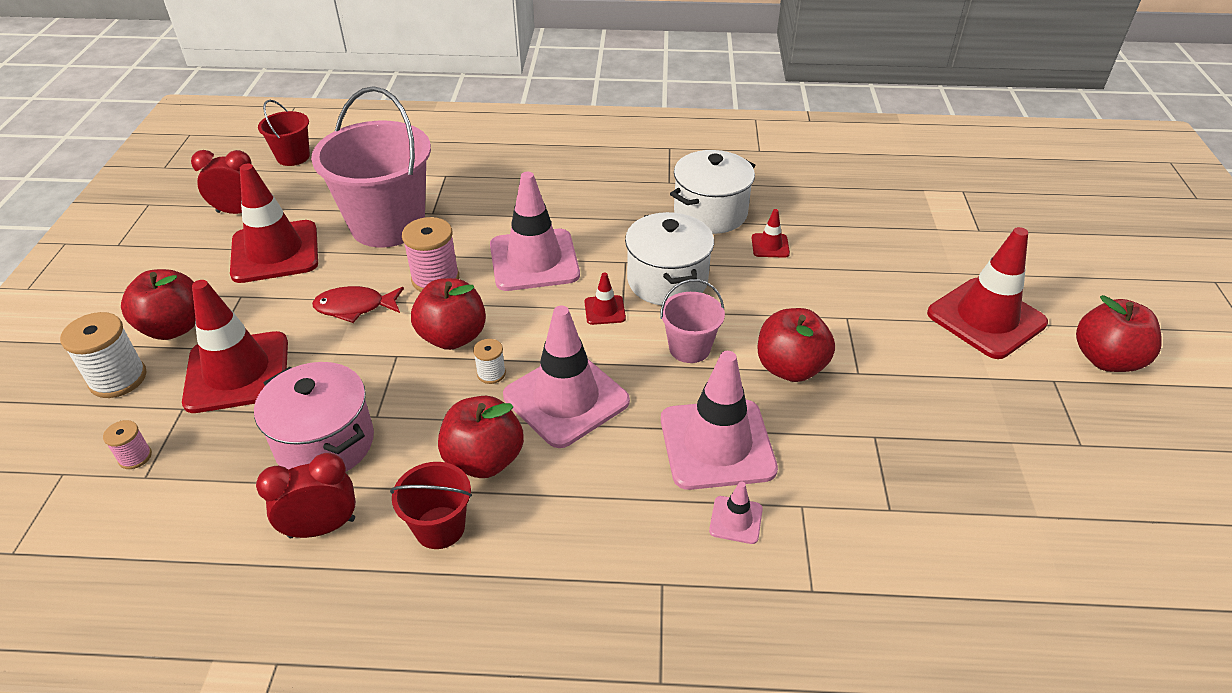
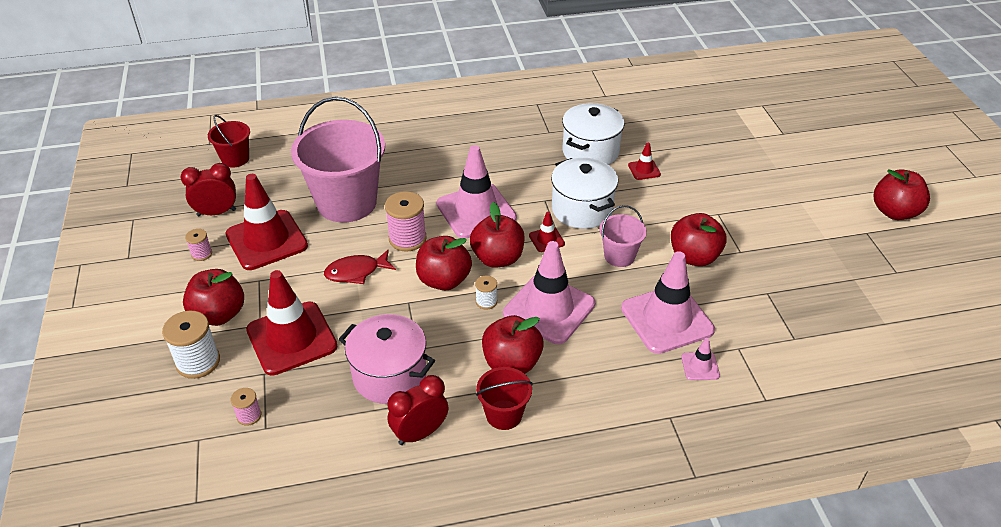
camera: 15 degrees left, 0 degrees up
red traffic cone [927,227,1048,359] -> none
none -> pink spool [185,229,212,261]
none -> red apple [470,202,525,268]

